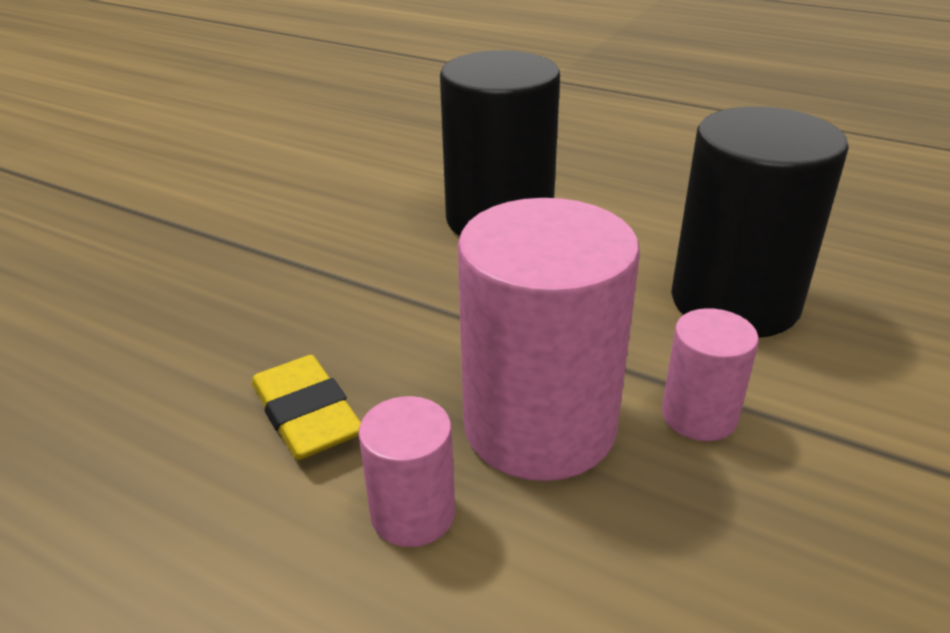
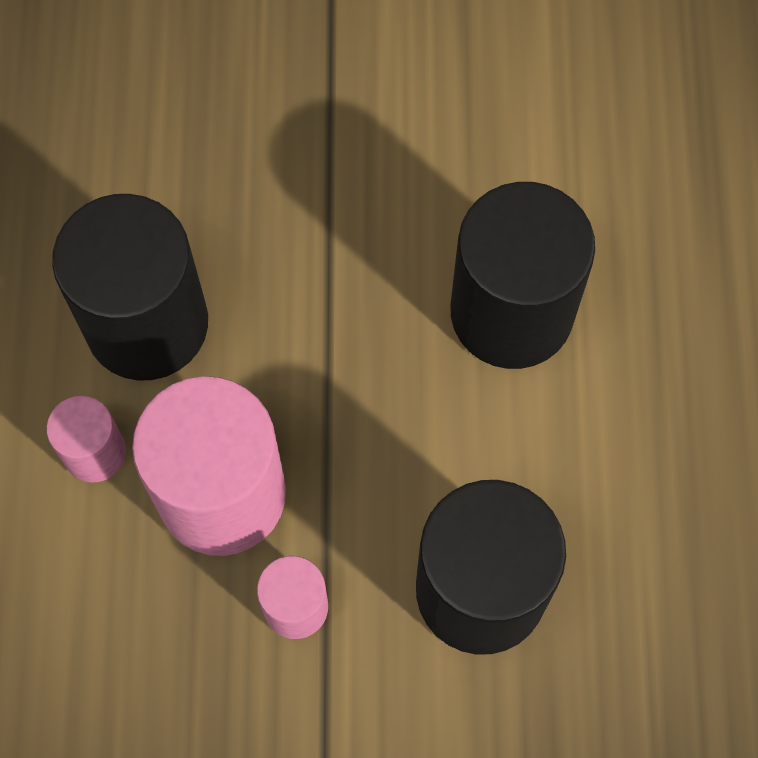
camera: 60 degrees right, 35 degrees up
yellow eraser [252,355,361,460] -> black cylinder [52,194,208,381]

